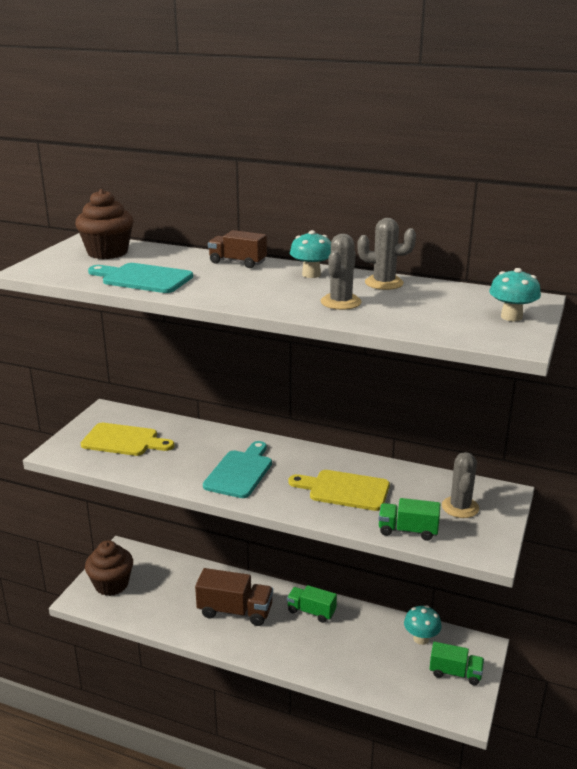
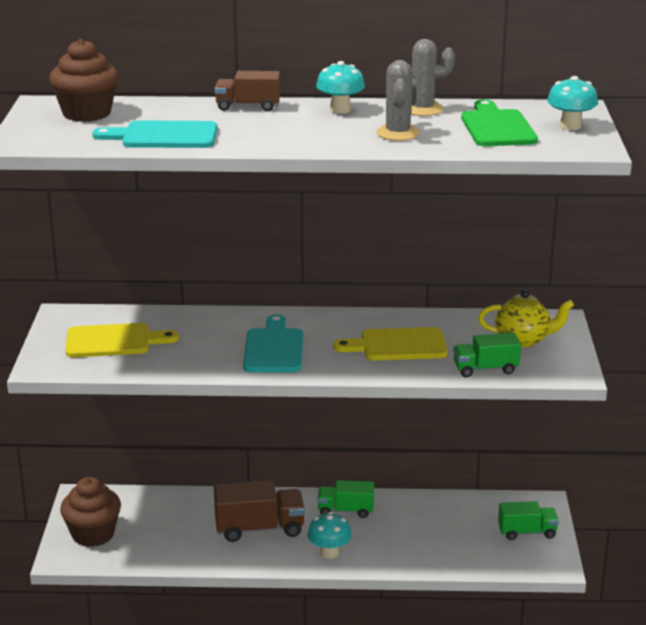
camera: 20 degrees left, 0 degrees up
turquoise mushroom [404,605,442,645] -> turquoise mushroom moved to [307,512,352,559]
grey cactus [442,452,479,518] -> yellow teapot [478,290,574,347]
none -> green cutting board [461,99,538,146]

